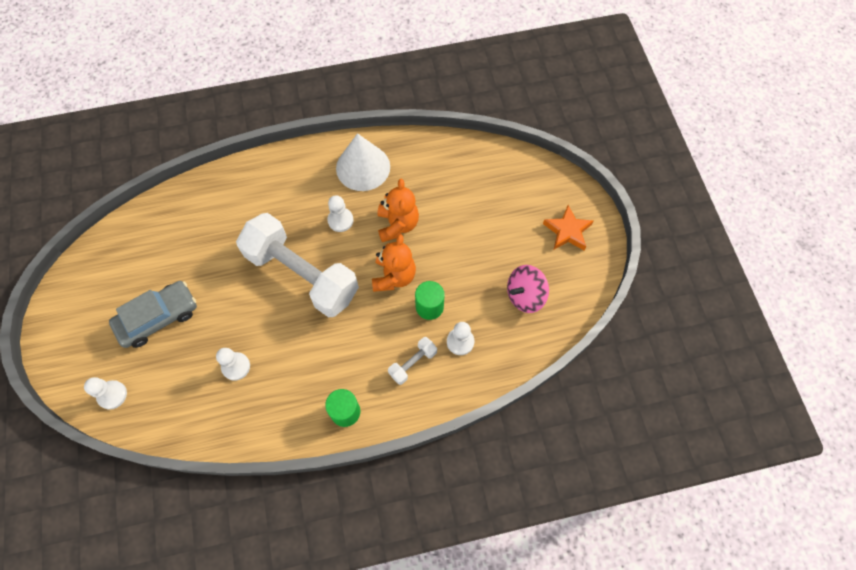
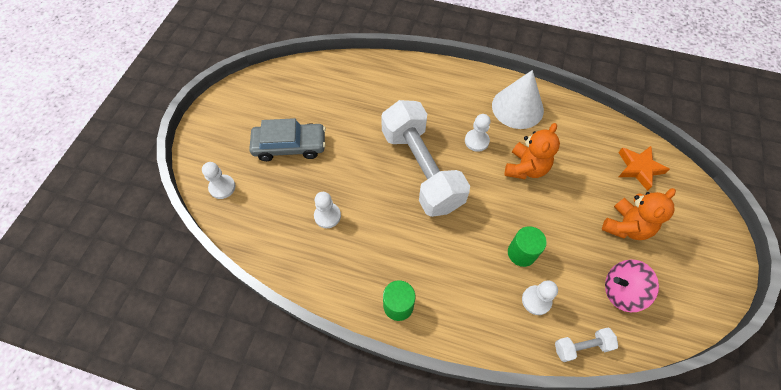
camera: 30 degrees right, 5 degrees down
orange teddy bear [372,234,416,292] -> orange teddy bear moved to [602,188,676,240]
white dumbbell [388,337,437,385] -> white dumbbell moved to [555,328,618,362]
orange star [543,205,594,250] -> orange star moved to [618,146,670,191]

